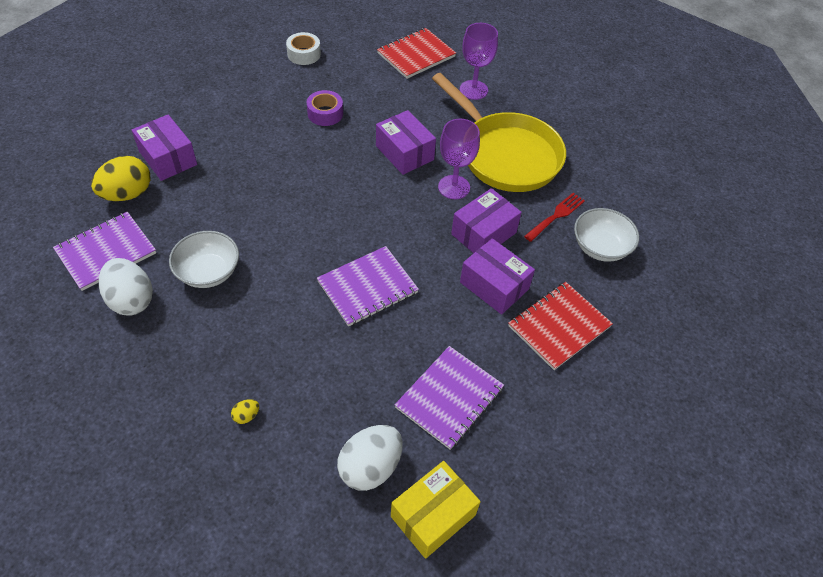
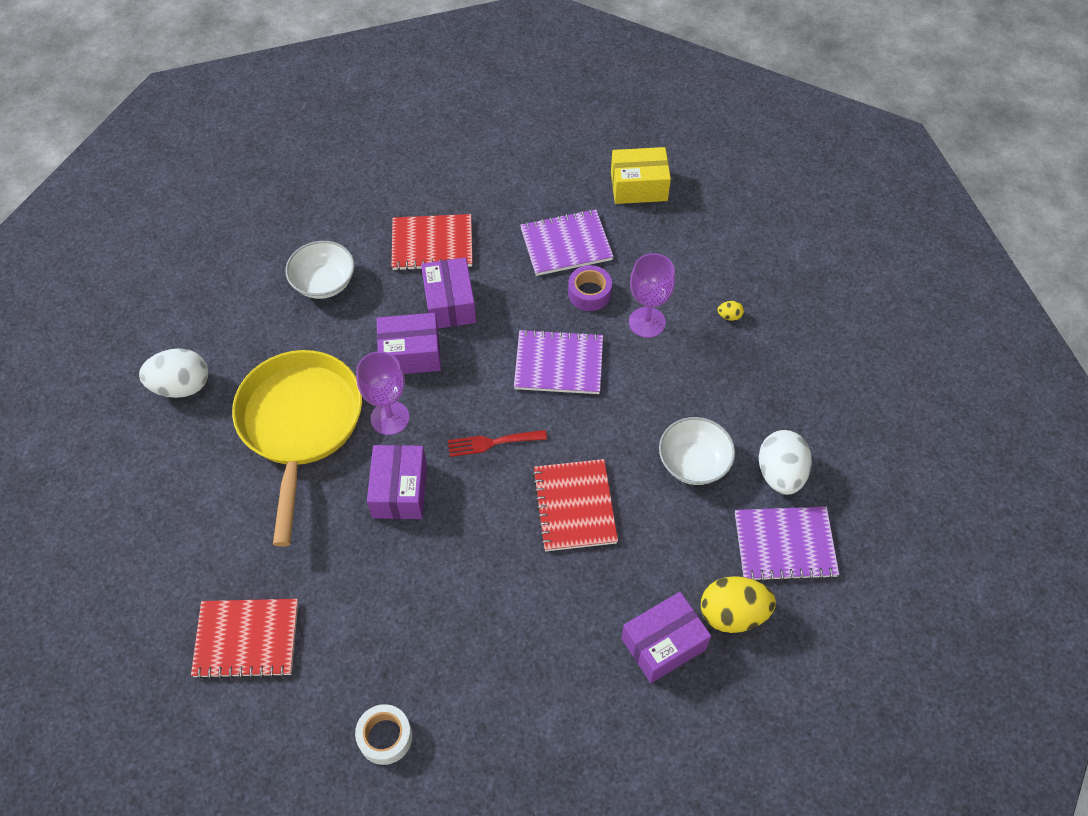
camera: 140 degrees left, 5 degrees up
purple box [132,115,197,181] -> purple box turned 60 degrees clockwise [621,592,711,683]
purple tape [307,90,343,126] -> purple tape moved to [568,265,612,311]
white egg [337,425,403,491] -> white egg moved to [139,348,208,398]
purple goblet [460,23,498,100] -> purple goblet moved to [629,253,675,338]
red fork [524,193,585,242] -> red fork moved to [448,430,547,457]
none -> red notebook [532,459,618,551]

